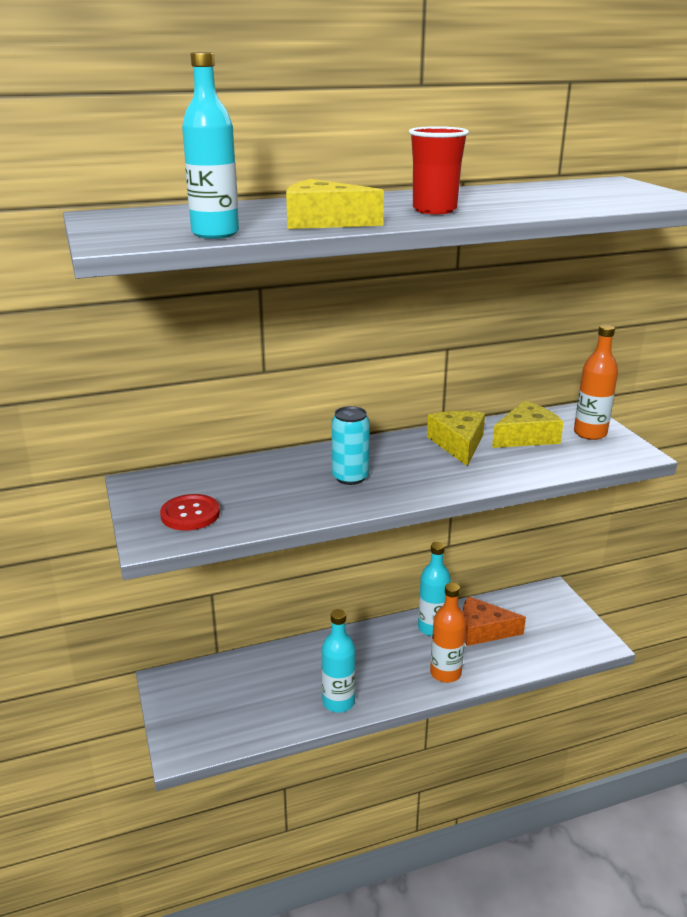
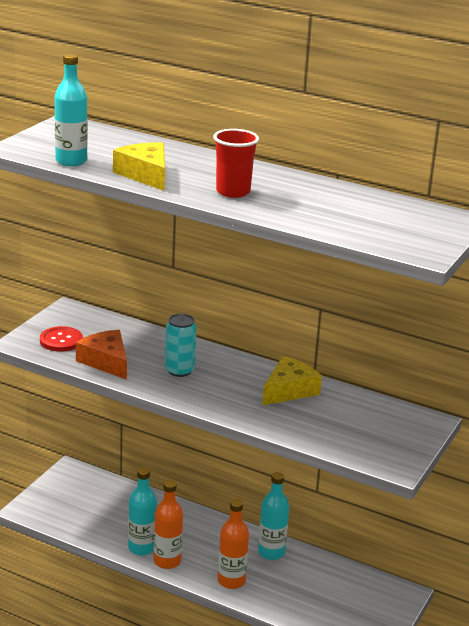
camera: 45 degrees right, 0 degrees up
orange cheese [463,596,526,646] -> orange cheese moved to [76,330,127,380]
yellow cheese [492,401,564,448] -> none
orange bottle [574,325,618,440] -> orange bottle moved to [154,480,183,569]

